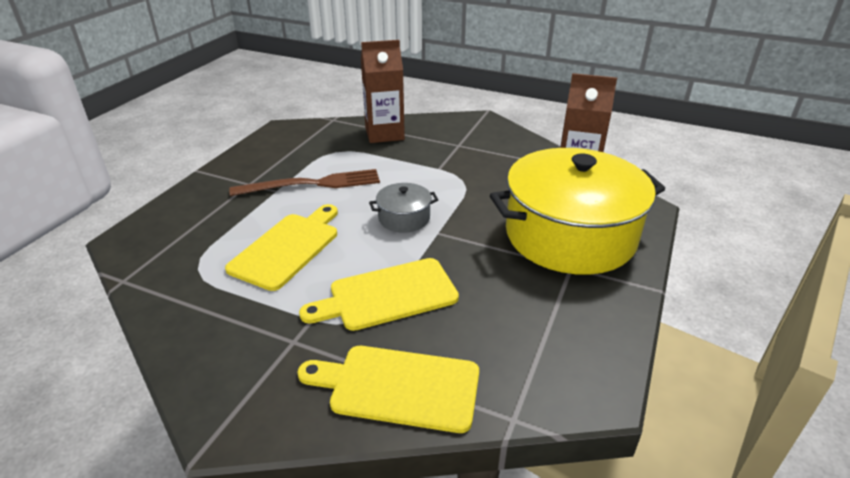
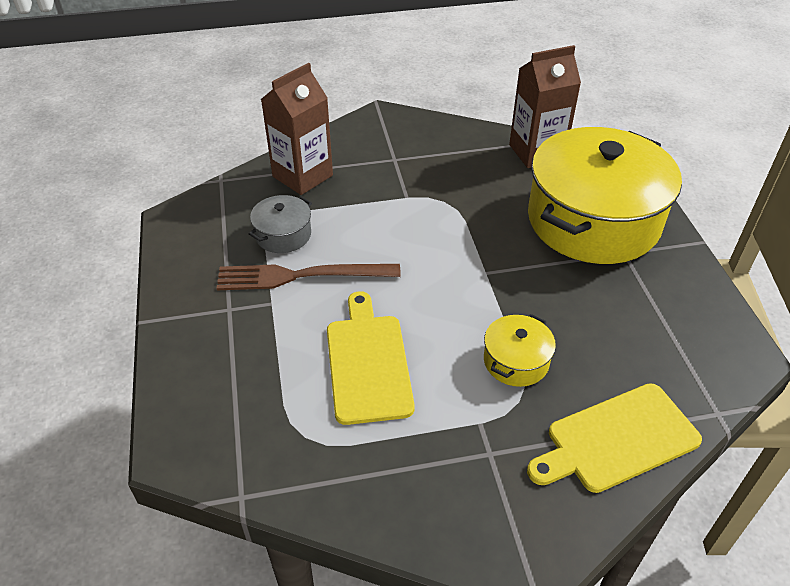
camera: 35 degrees left, 10 degrees up
brown fork [229,169,380,196] -> brown fork turned 135 degrees counterclockwise [216,264,401,290]
yellow cutting board [299,258,459,331] -> yellow pot [484,314,556,387]
grey pot [369,183,438,233] -> grey pot moved to [249,195,312,253]

